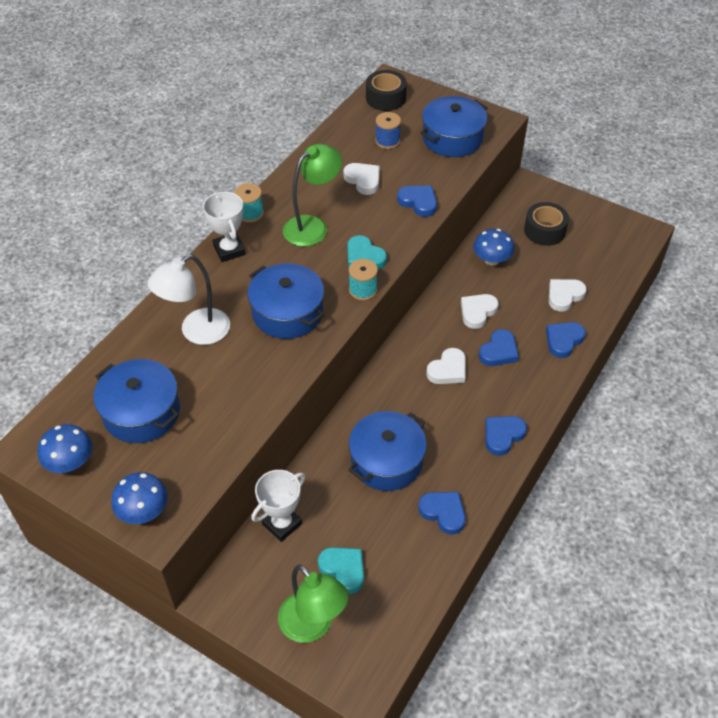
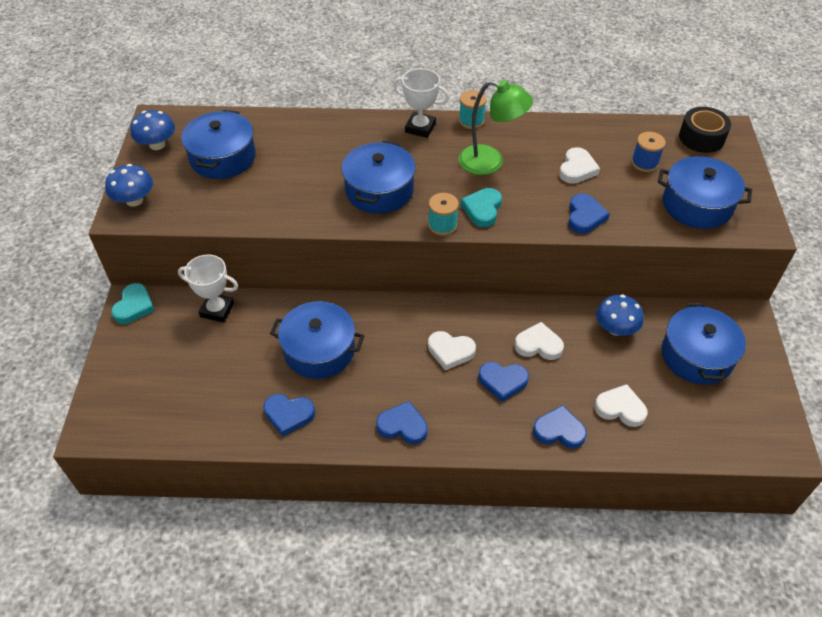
camera: 60 degrees right, 0 degrees up
white lamp [148,255,230,345] -> none
white trophy [203,192,246,262] -> white trophy turned 75 degrees clockwise [393,68,449,138]
green lamp [278,564,349,643] -> none
turquoise heart [318,547,364,594] -> turquoise heart moved to [111,283,155,324]
blue heart [418,492,465,535] -> blue heart turned 90 degrees clockwise [263,394,315,436]
black tape [524,202,569,246] -> blue pot [661,303,746,385]

